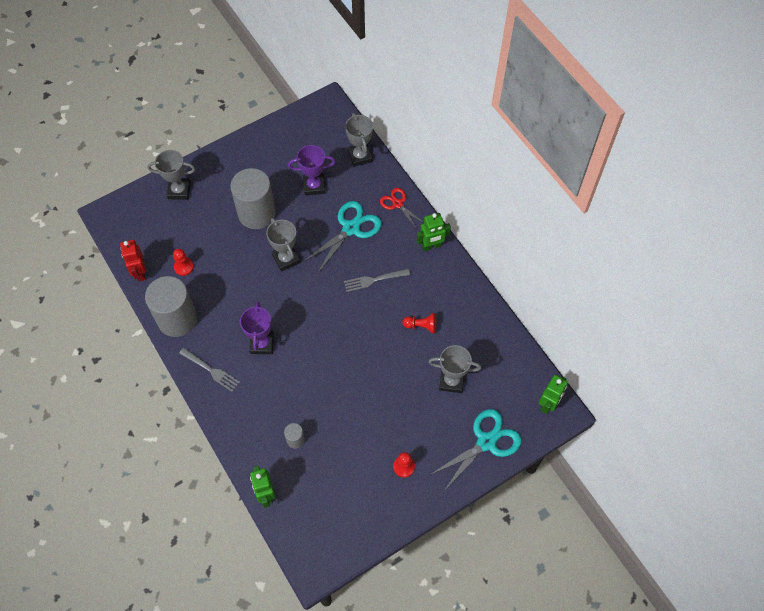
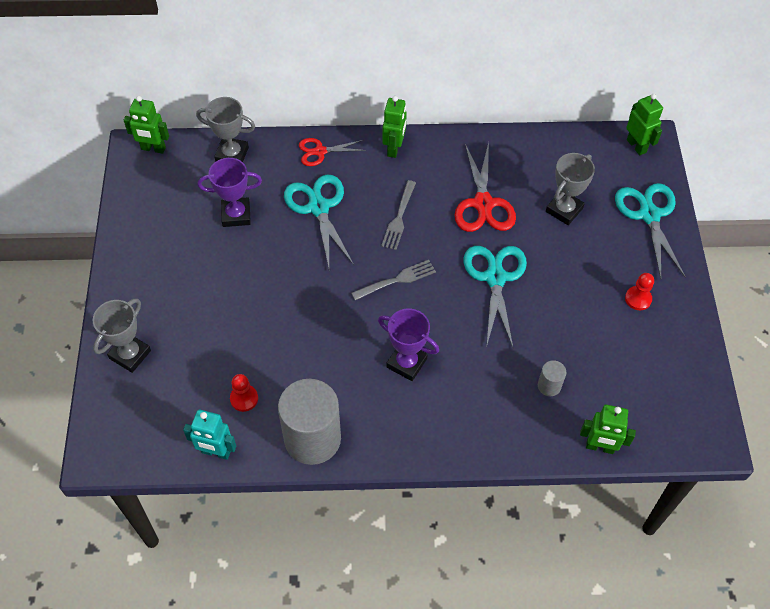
camera: 60 degrees left, 5 degrees down
red robot [120,240,146,281] -> turquoise robot [183,409,236,460]
grey fork [179,348,240,392] -> grey fork moved to [351,260,436,300]
grey cylinder [230,168,276,229] -> none
grey trophy [266,218,301,272] -> none
purple trophy [288,145,335,196] -> purple trophy turned 60 degrees clockwise [198,158,262,227]
red pawn [403,313,436,333] -> red scissors [455,142,516,232]
none -> green robot [124,96,169,154]
none -> turquoise scissors [464,246,527,348]

